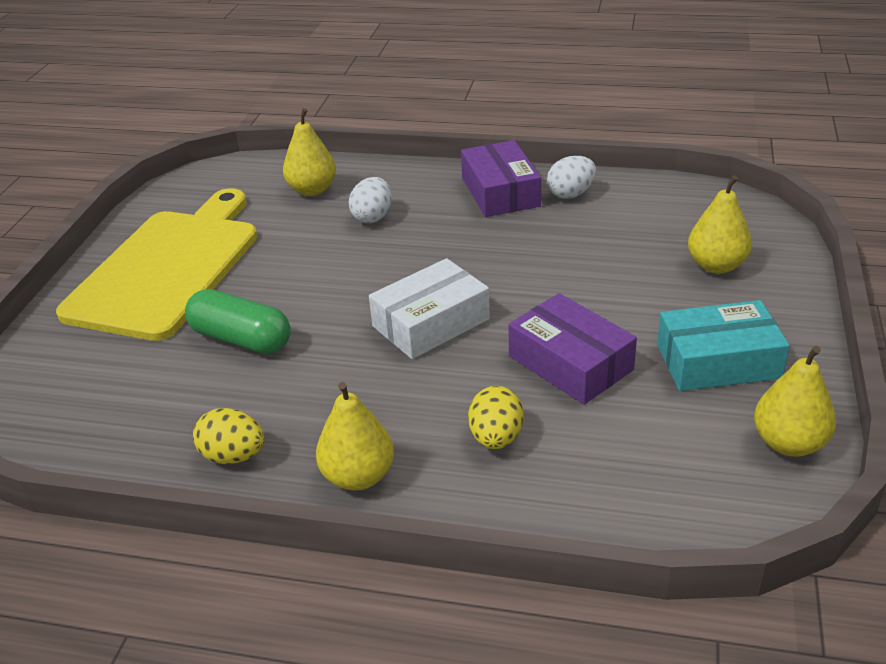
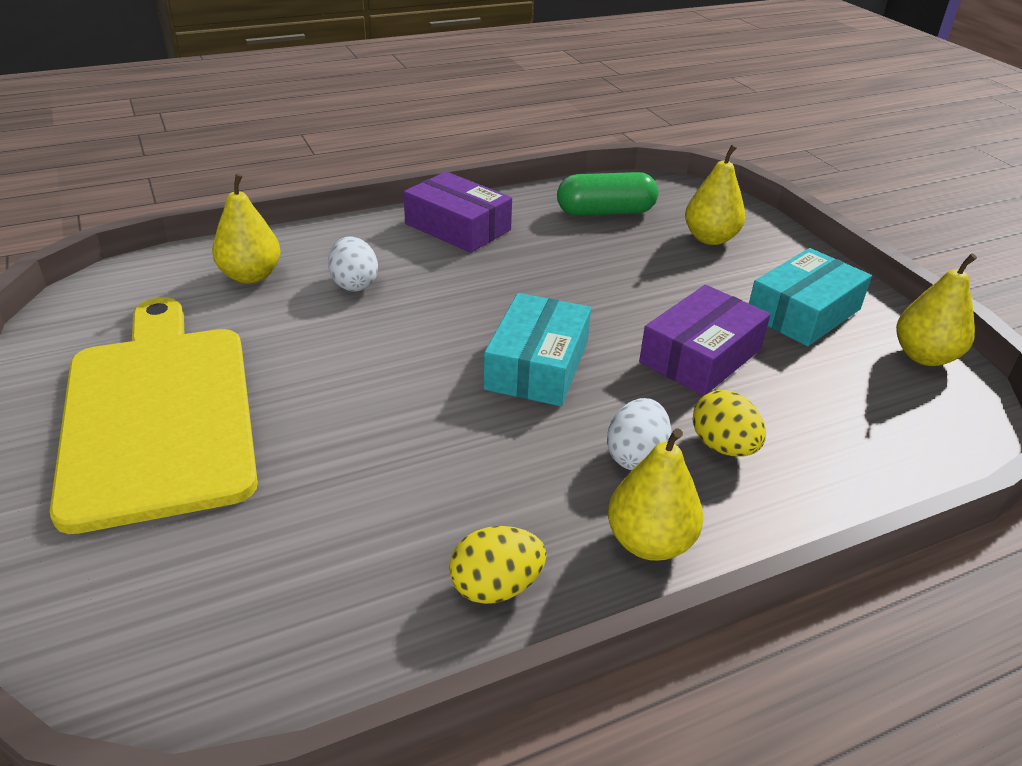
camera: 40 degrees left, 0 degrees up
green capsule [185,289,291,354] -> green capsule moved to [557,172,659,216]
white box [369,258,490,359] -> turquoise box [483,293,591,406]
purple box [508,293,637,405] -> purple box turned 60 degrees counterclockwise [639,285,771,396]
white egg [547,156,596,199] -> white egg moved to [607,398,671,470]

